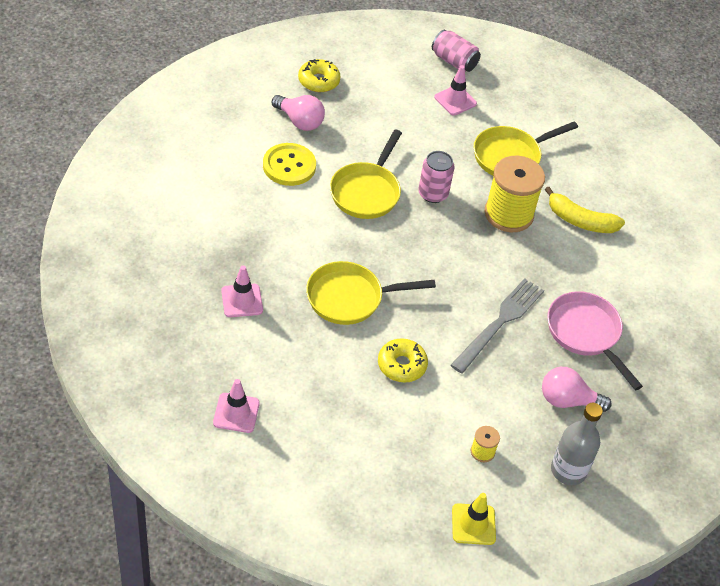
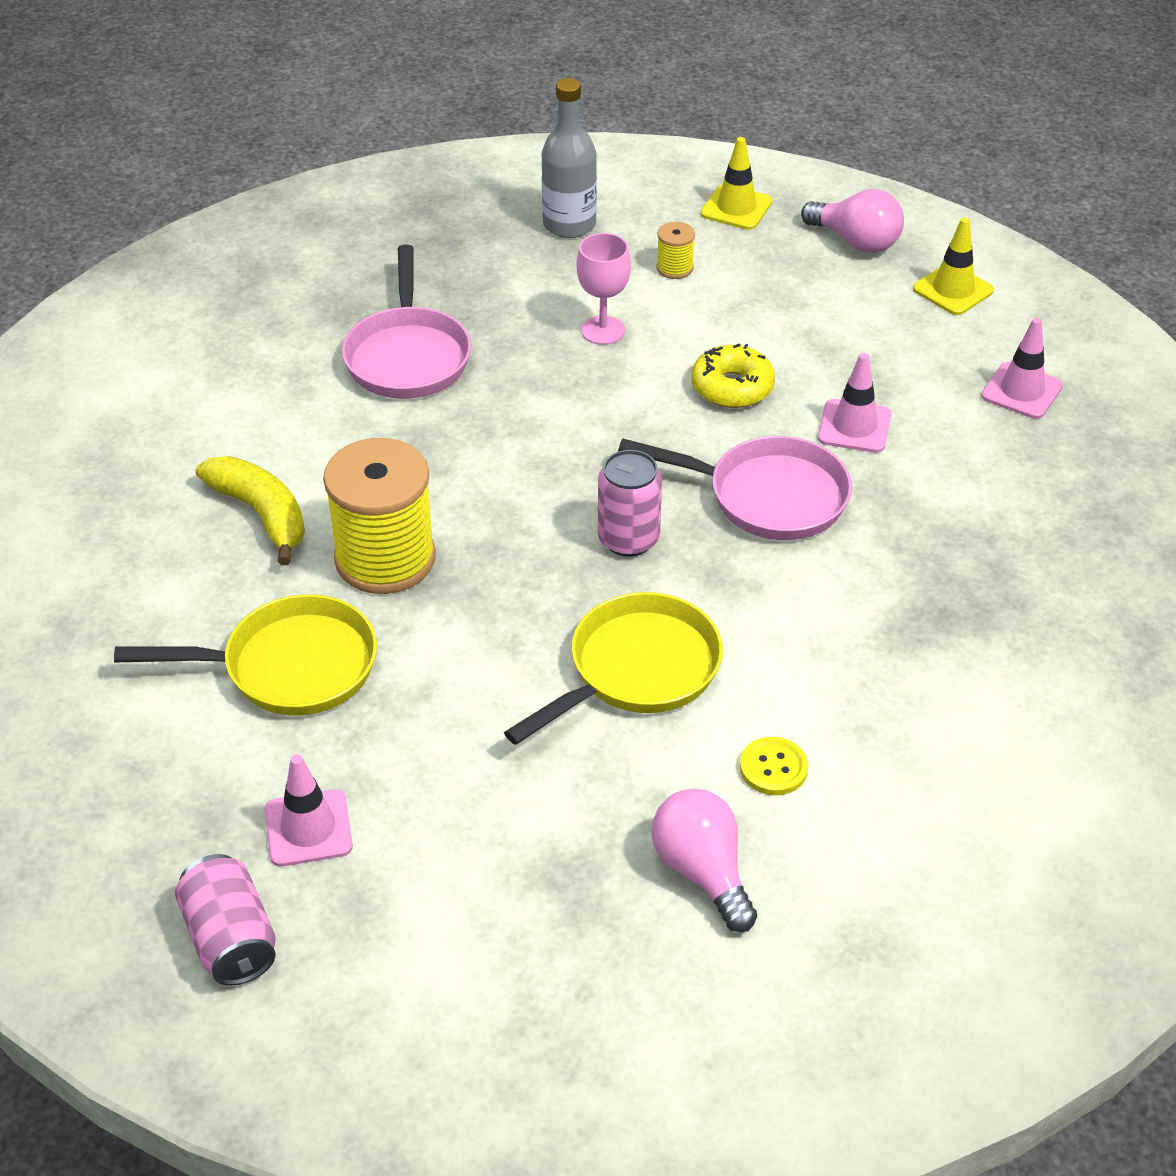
camera: 150 degrees left, 5 degrees down
pink traffic cone [221,266,263,317] -> pink traffic cone moved to [818,353,891,453]
yellow button [263,143,316,186] -> yellow button [740,737,808,795], size x0.57
yellow donut [298,59,341,92] -> none
yellow pan [306,261,436,325] -> pink pan [618,436,852,540]
pink can [418,151,454,203] -> pink can moved to [598,450,662,557]
grey fork [451,278,544,374] -> none
pink light bulb [542,367,612,412] -> pink light bulb moved to [801,189,904,253]
none -> pink goblet [577,233,631,345]
none -> yellow traffic cone [913,218,994,315]

